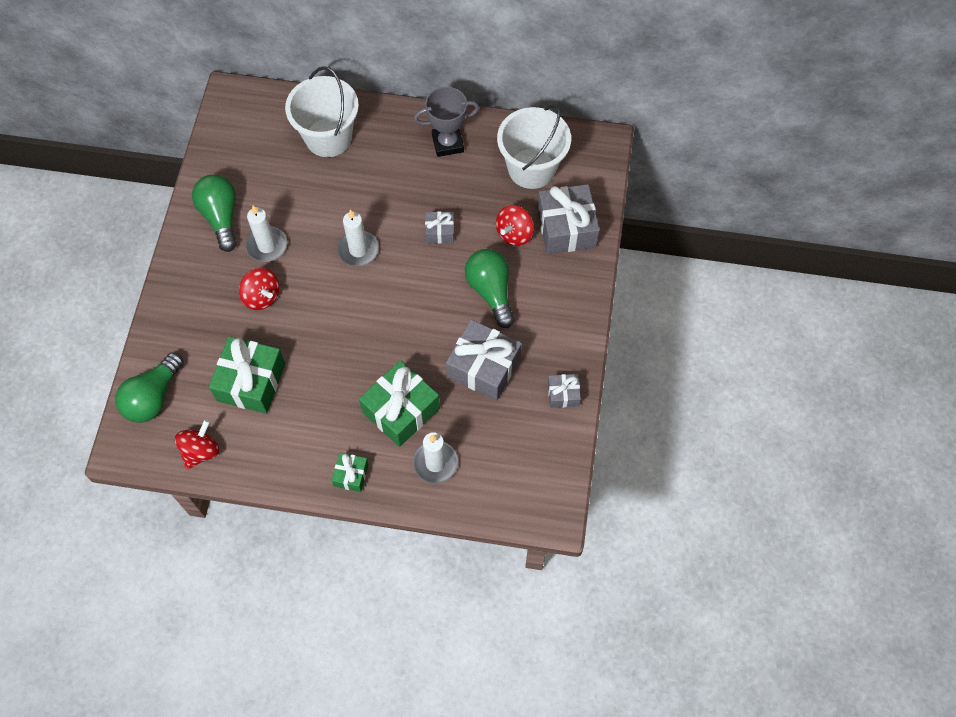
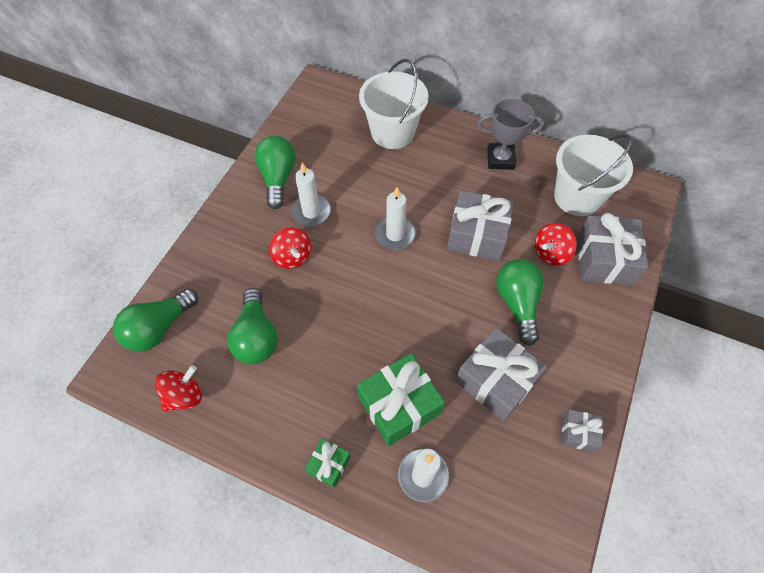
camera: 15 degrees right, 5 degrees down
green gift [209,336,285,414] -> green light bulb [227,288,278,364]
grey gift [425,211,454,243] -> grey gift [447,190,514,261], size x1.95

